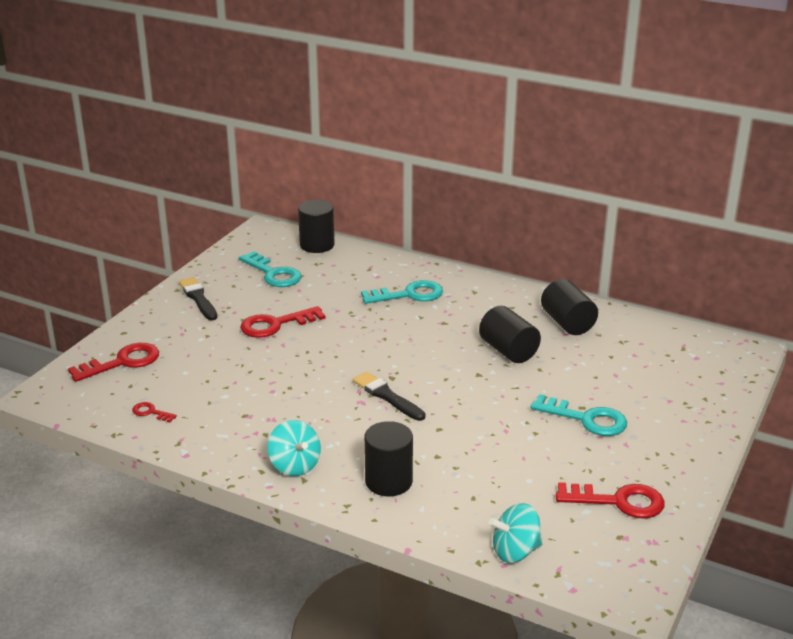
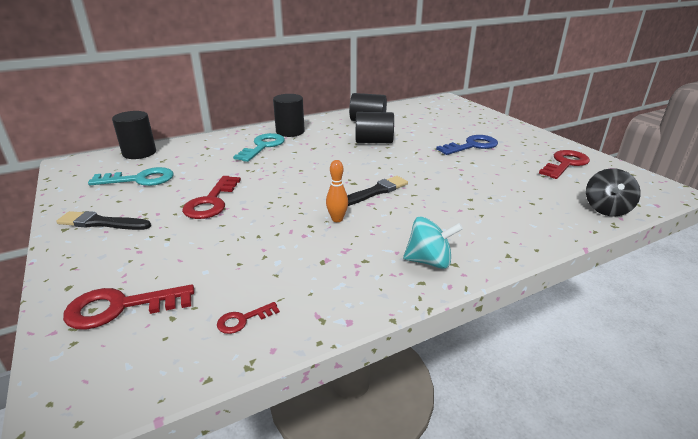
camera: 55 degrees left, 0 degrees up
red key [68,343,159,382] -> red key turned 105 degrees counterclockwise [63,284,194,330]
black brush [353,372,426,421] -> black brush turned 150 degrees clockwise [347,176,408,206]
black cylinder [364,421,413,496] -> black cylinder moved to [273,94,305,137]
turquoise spinning top [489,503,542,563] -> black spinning top [586,168,641,216]
turquoise key [530,394,627,436] -> blue key [436,135,498,155]
none -> orange bowling pin [326,160,348,222]

